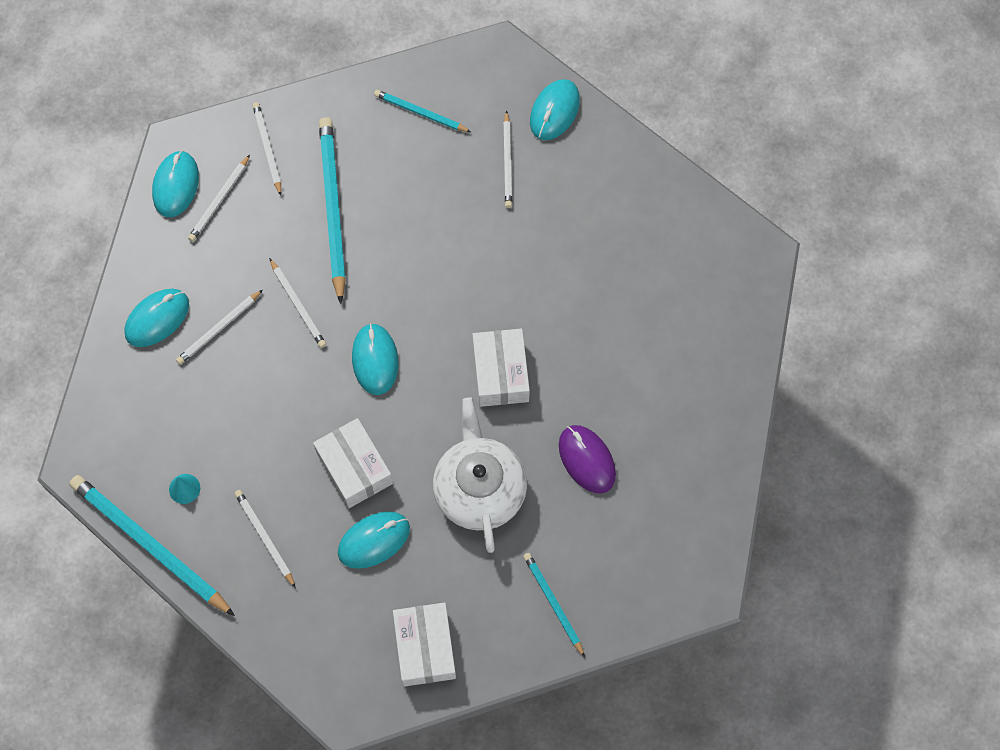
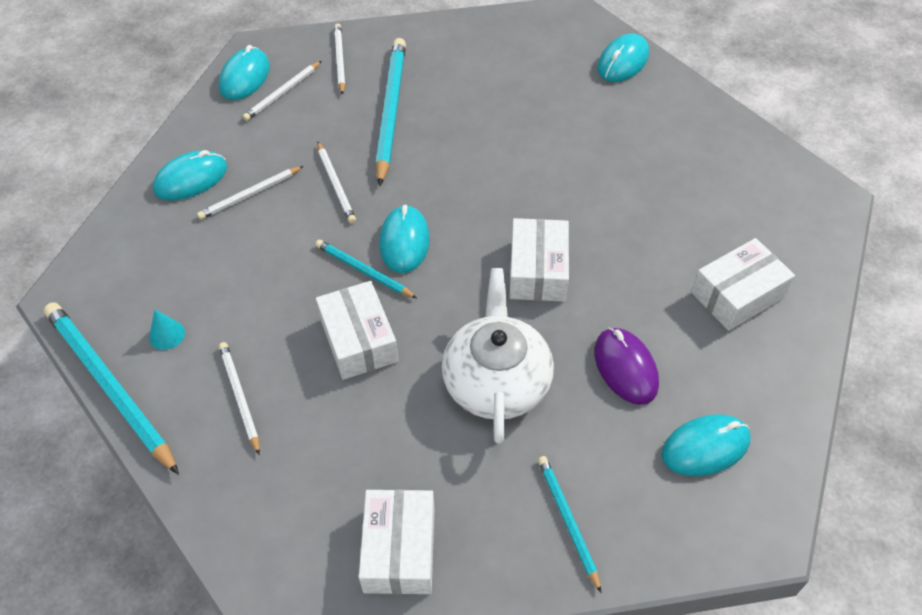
camera: 10 degrees right, 15 degrees down
turquoise mouse [338,511,410,569] -> turquoise mouse moved to [661,414,751,476]
turquoise pencil [374,90,471,132] -> turquoise pencil moved to [315,240,417,298]
white pencil [503,110,512,208] -> none
none -> white box [691,238,795,331]

